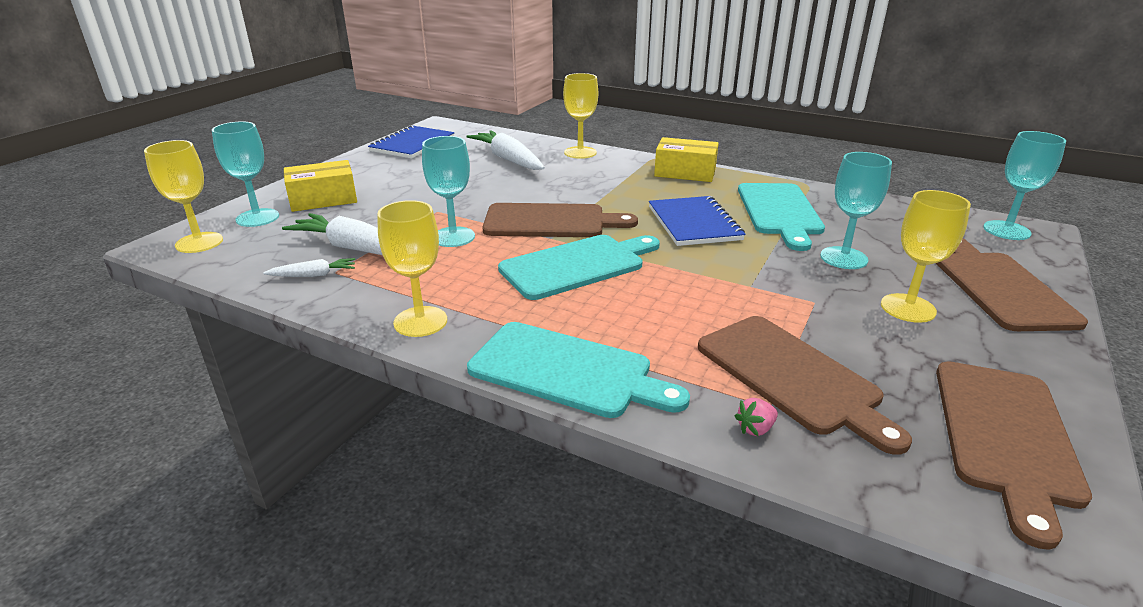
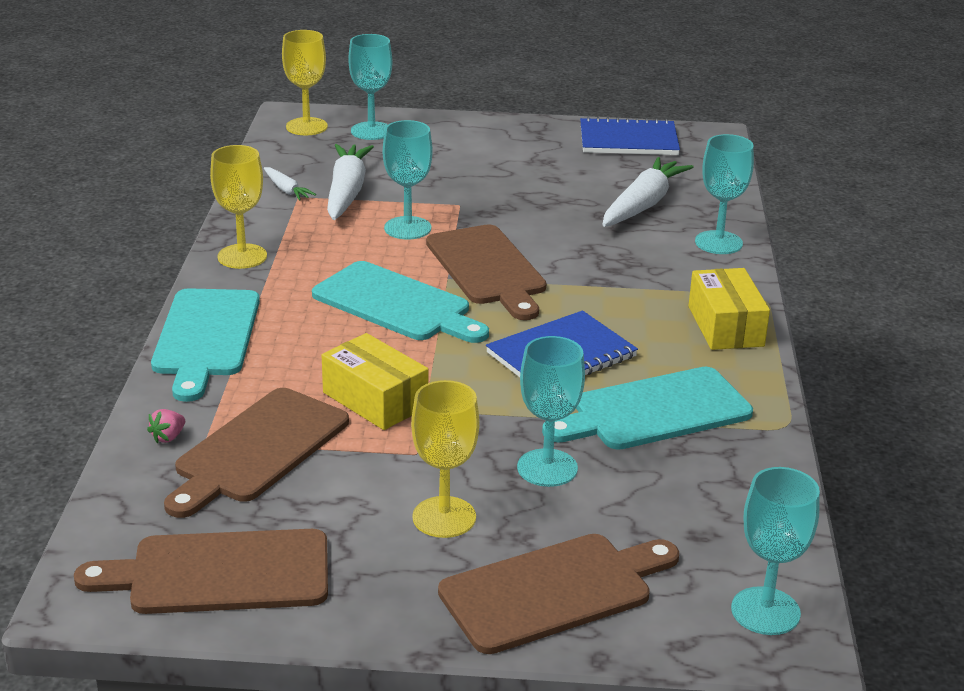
camera: 65 degrees right, 0 degrees up
yellow box [284,160,357,212] -> yellow box moved to [322,333,428,430]
yellow goblet [563,73,598,159] -> turquoise goblet [695,134,754,254]
pink strawberry [735,398,778,436] -> pink strawberry turned 90 degrees counterclockwise [147,409,185,443]

